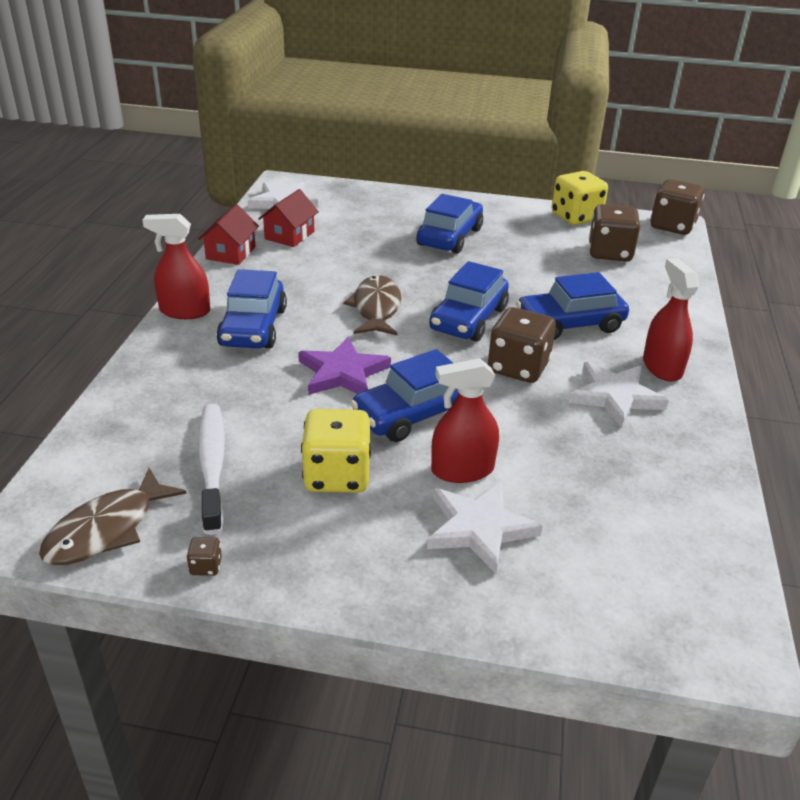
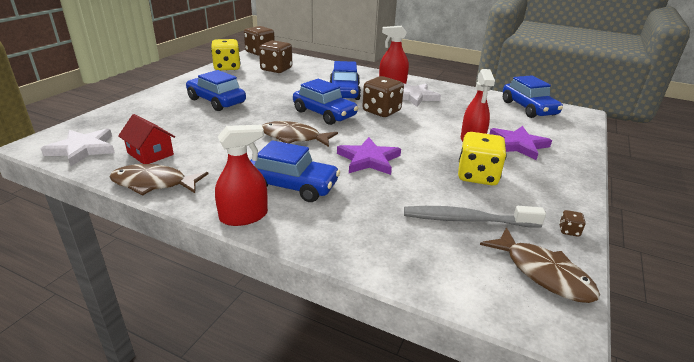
camera: 75 degrees left, 5 degrees down
red spray bottle [142,214,210,319] -> red spray bottle turned 135 degrees counterclockwise [215,125,268,226]
red house [198,204,259,265] -> brown fish [110,164,208,196]
white toothbrush [198,404,225,535] -> grey toothbrush [404,206,546,228]
blue car [351,349,459,442] -> blue car moved to [503,75,563,118]
white star [427,481,543,574] -> purple star [489,126,552,160]

